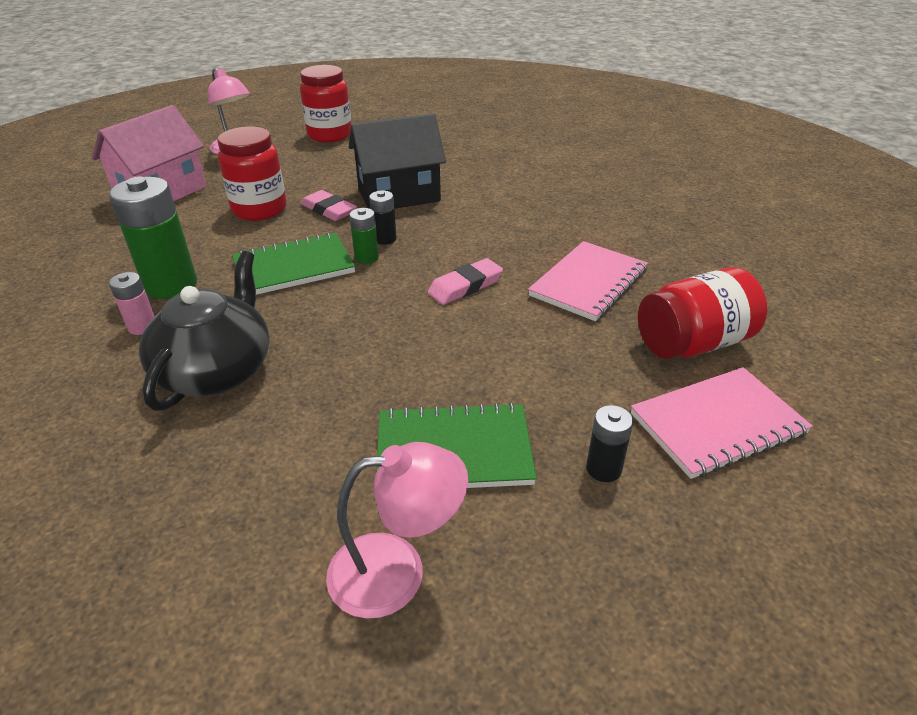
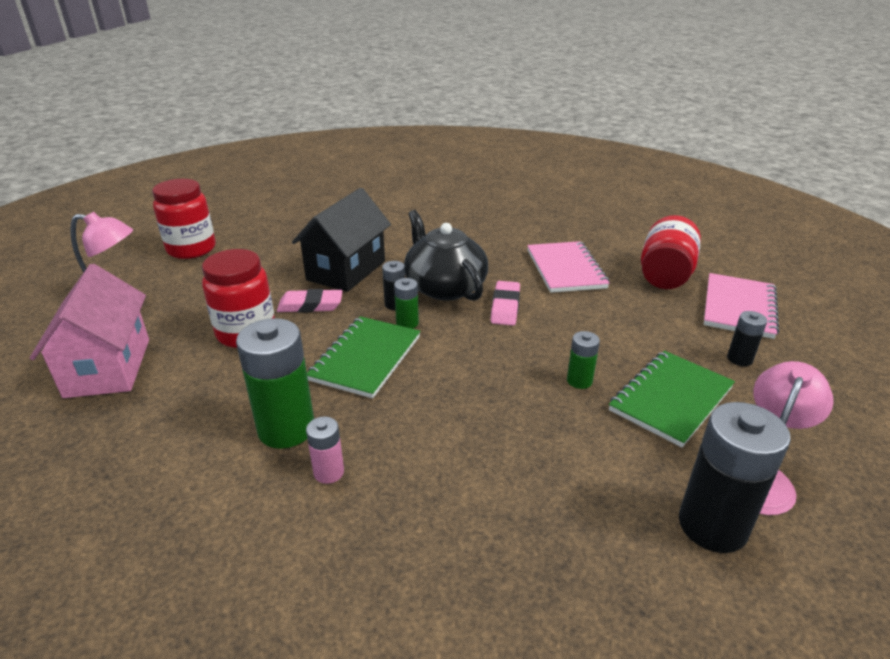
camera: 45 degrees left, 5 degrees down
black teapot [139,251,270,411] -> black teapot moved to [404,210,488,301]
none -> green battery [567,331,600,389]
none -> black battery [679,402,791,553]

